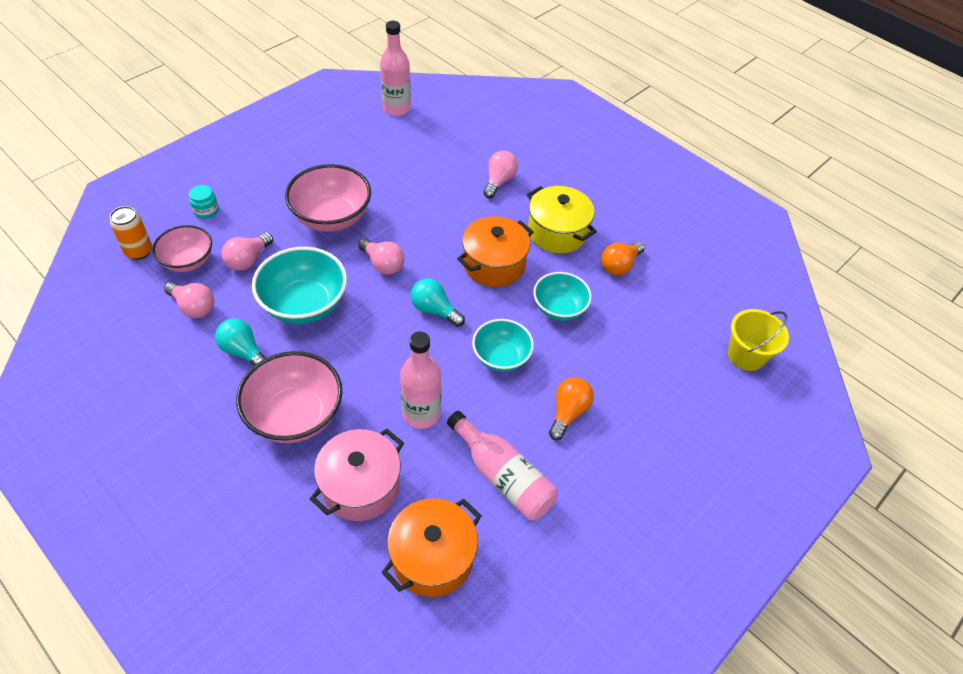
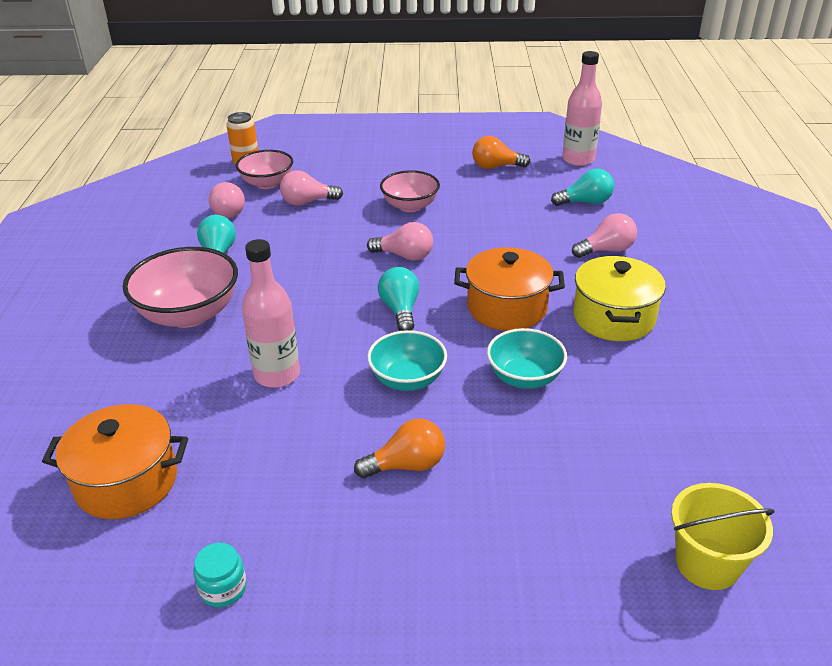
camera: 50 degrees right, 15 degrees down
turquoise jar [189,185,219,219] -> turquoise jar moved to [193,543,247,607]
turquoise bowl [252,247,347,324] -> none
pink bowl [285,164,371,232] -> pink bowl [380,170,440,212], size x0.65
pink pot [310,429,404,521] -> none
pink light bulb [358,238,404,275] -> pink light bulb turned 75 degrees counterclockwise [367,222,433,261]
pink bottle [447,411,558,520] -> none
orange light bulb [601,241,645,275] -> orange light bulb moved to [472,136,530,169]
none -> turquoise light bulb [551,169,614,206]

